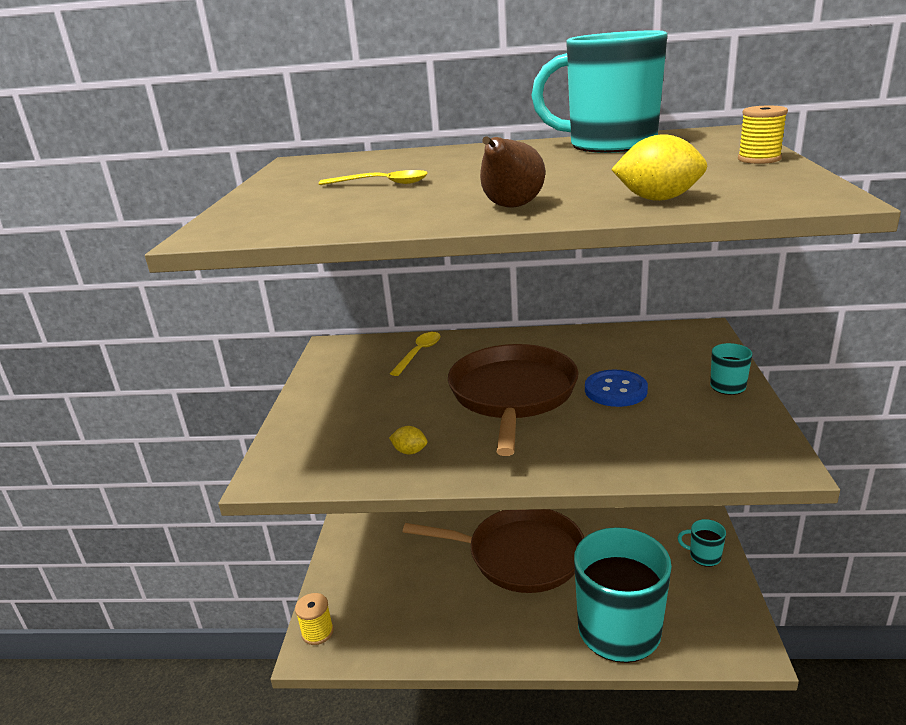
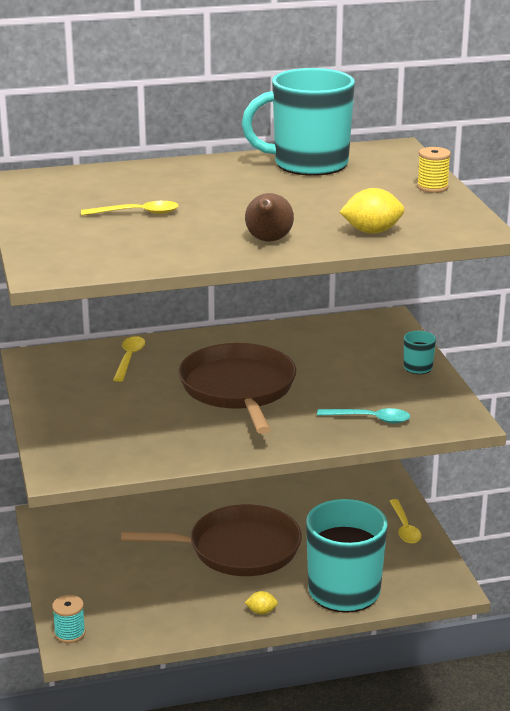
camera: 20 degrees left, 0 degrees up
yellow spool [295,593,334,645] -> turquoise spool [52,595,86,643]
yellow lemon [389,426,427,455] -> yellow lemon moved to [245,591,278,614]
blue button [585,370,648,407] -> none
turquoise mug [677,519,726,567] -> yellow spoon [390,499,421,544]
none -> turquoise spoon [317,408,410,423]

